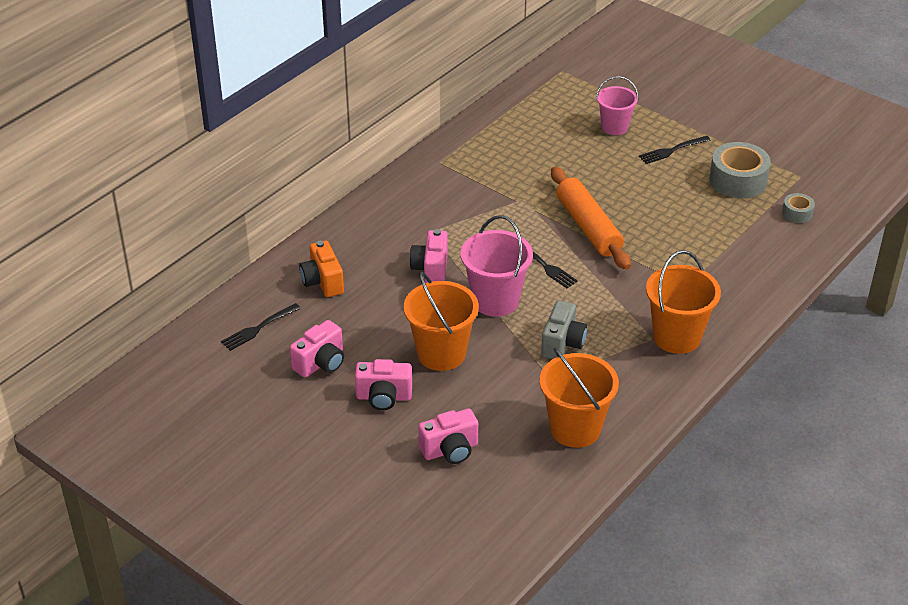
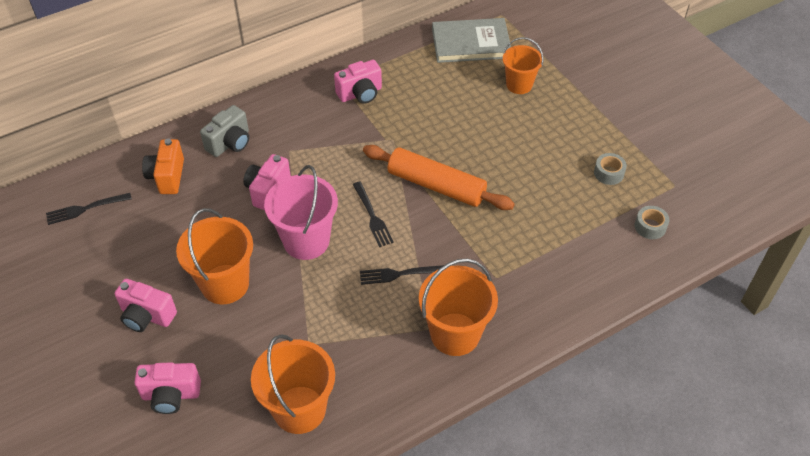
camera: 20 degrees right, 10 degrees up
pink camera [290,320,344,378] -> pink camera moved to [334,60,382,104]
grey camera [541,300,587,359] -> grey camera moved to [200,105,249,157]
orange rolling pin [551,167,631,270] -> orange rolling pin turned 60 degrees counterclockwise [363,145,515,210]
pink bucket [596,76,638,135] -> orange bucket [503,37,544,94]
black fork [639,136,711,164] -> black fork moved to [360,265,444,285]
grey tape [709,142,771,198] -> grey tape [594,153,627,185], size x0.51
none -> grey book [432,18,511,63]

